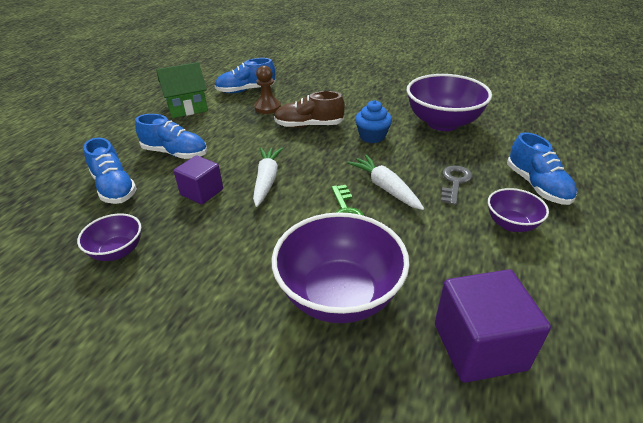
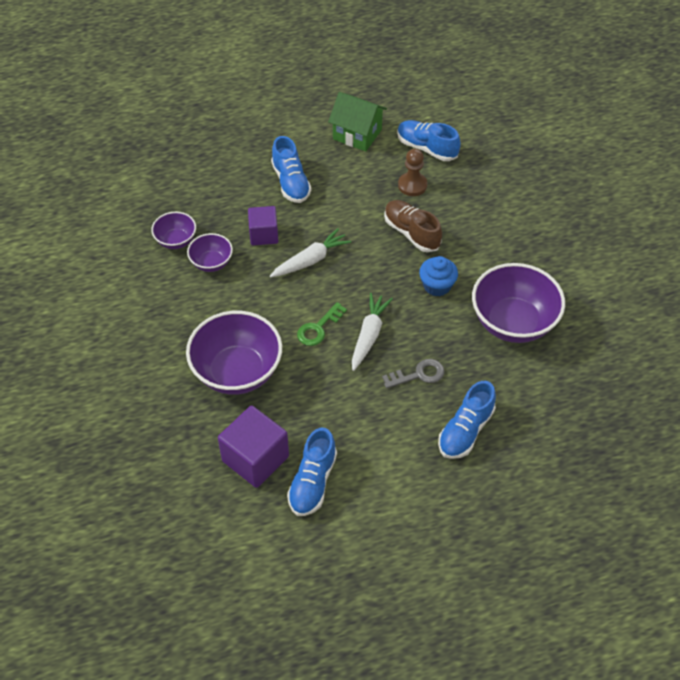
camera: 50 degrees right, 15 degrees up
blue shoe [83,138,137,204] -> blue shoe moved to [287,428,337,516]
purple bowl [488,188,549,232] -> purple bowl moved to [187,233,233,272]

